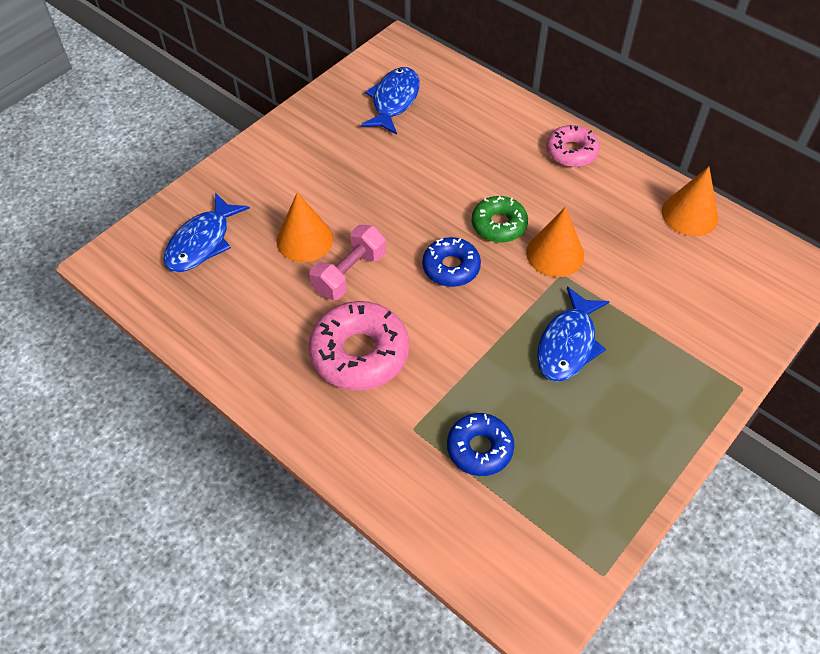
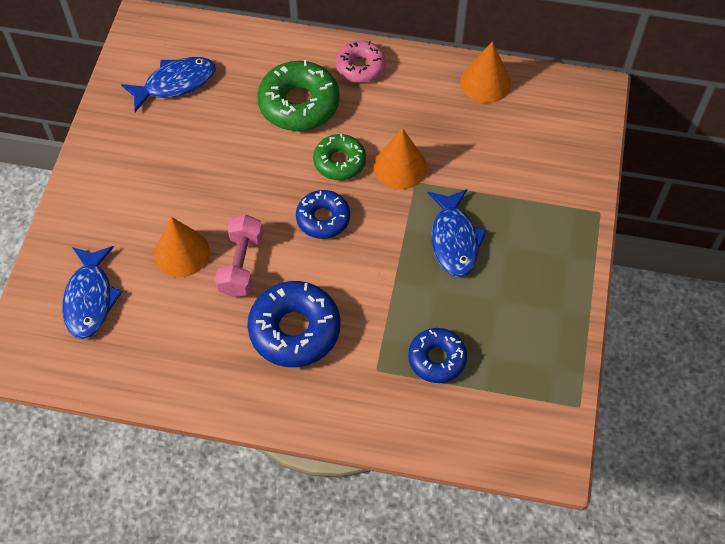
camera: 30 degrees left, 5 degrees up
pink donut [308,301,409,391] -> blue donut [247,281,340,367]
blue fish [361,67,420,135] -> blue fish turned 75 degrees clockwise [121,57,216,112]
none -> green donut [257,60,340,131]

